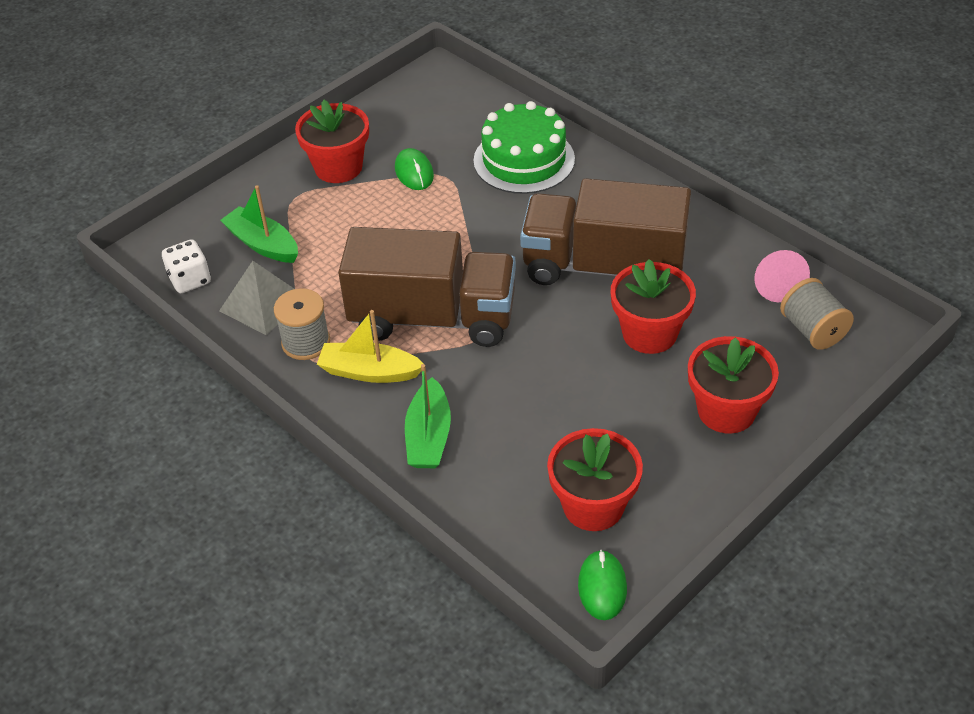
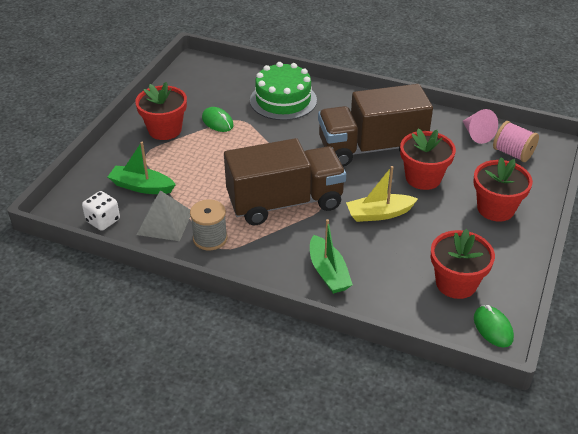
camera: 25 degrees left, 5 degrees down
yellow boat [317,310,424,383] -> yellow boat moved to [346,166,418,222]
grey spool [780,278,854,350] -> pink spool [493,121,539,162]

